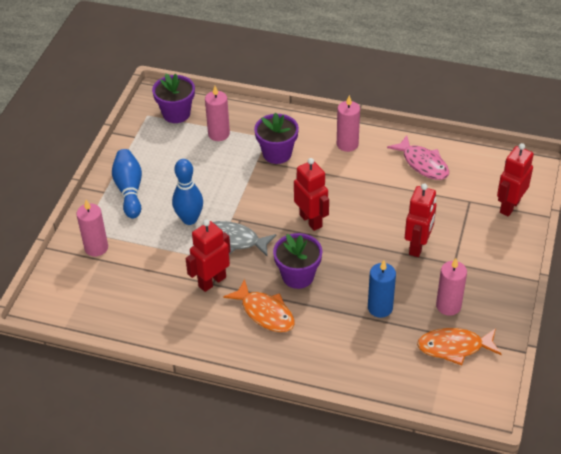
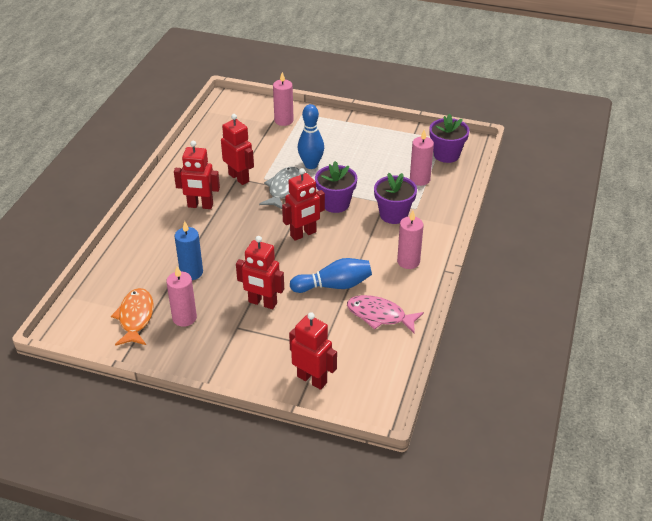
camera: 90 degrees right, 5 degrees down
blue bowling pin [112,149,142,218] -> blue bowling pin moved to [290,258,372,293]
orange fish [223,279,295,332] -> red robot [174,141,220,209]
purple flower pot [273,233,323,289] -> purple flower pot moved to [315,161,357,213]
pink fish [387,135,449,180] -> pink fish turned 60 degrees clockwise [347,295,424,334]

